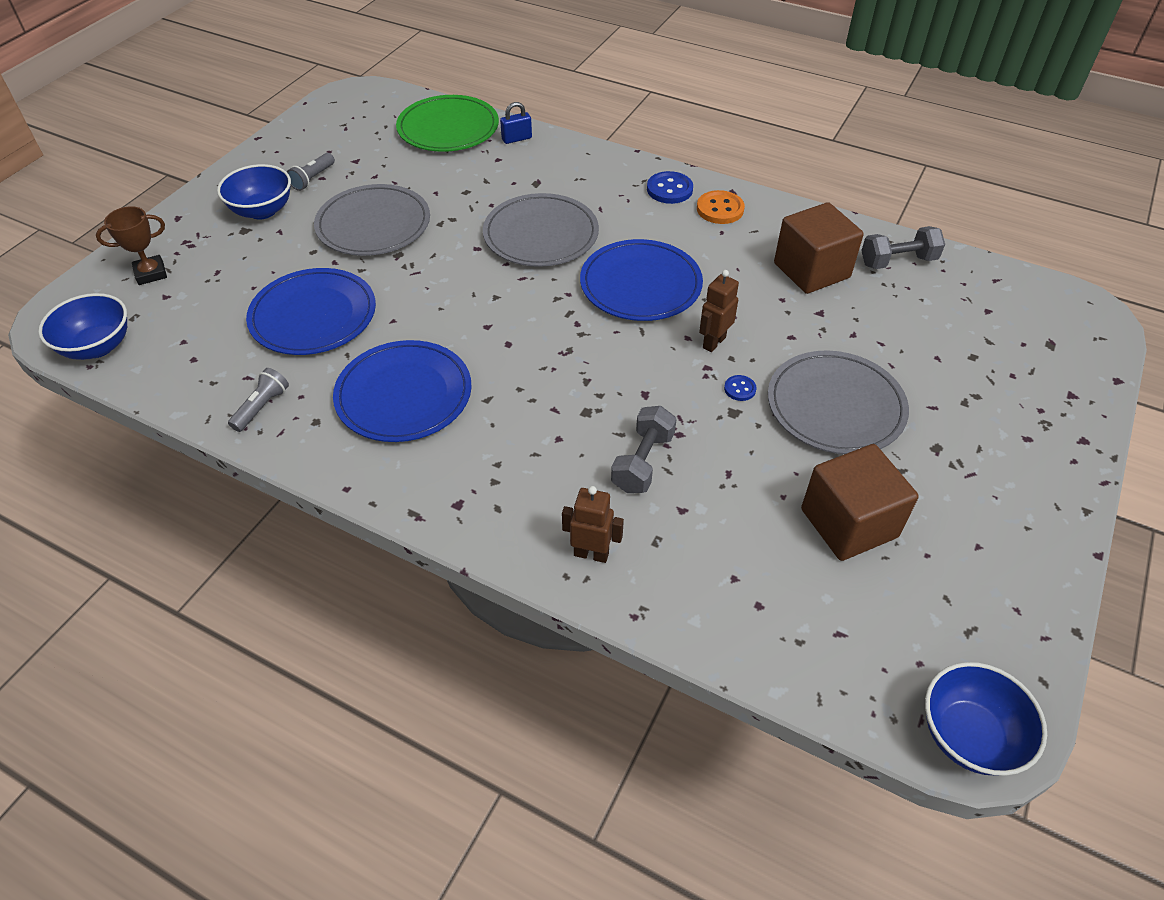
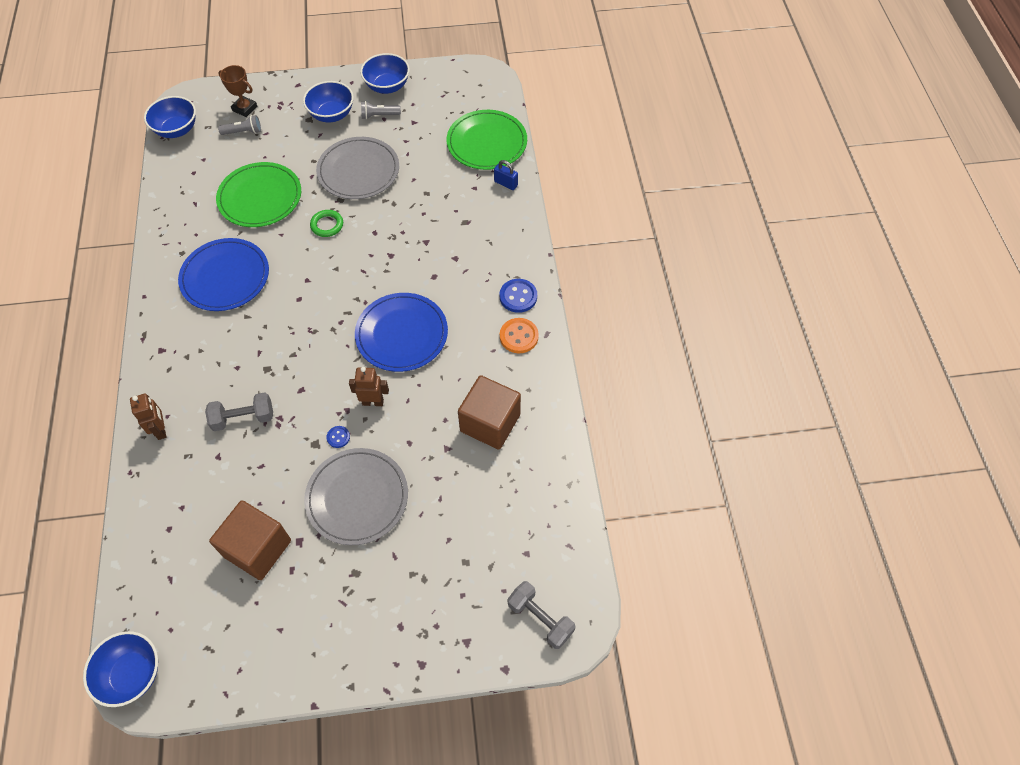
camera: 55 degrees right, 10 degrees up
grey flashlight [228,368,289,432] -> grey flashlight moved to [218,115,261,135]
blue plate [246,268,376,355] -> green plate [216,162,301,227]
grey plate [483,193,599,267] -> none
grey dumbbell [861,226,945,269] -> grey dumbbell moved to [508,581,576,649]
none -> green ring [310,210,343,237]
none -> blue bowl [360,53,410,94]

